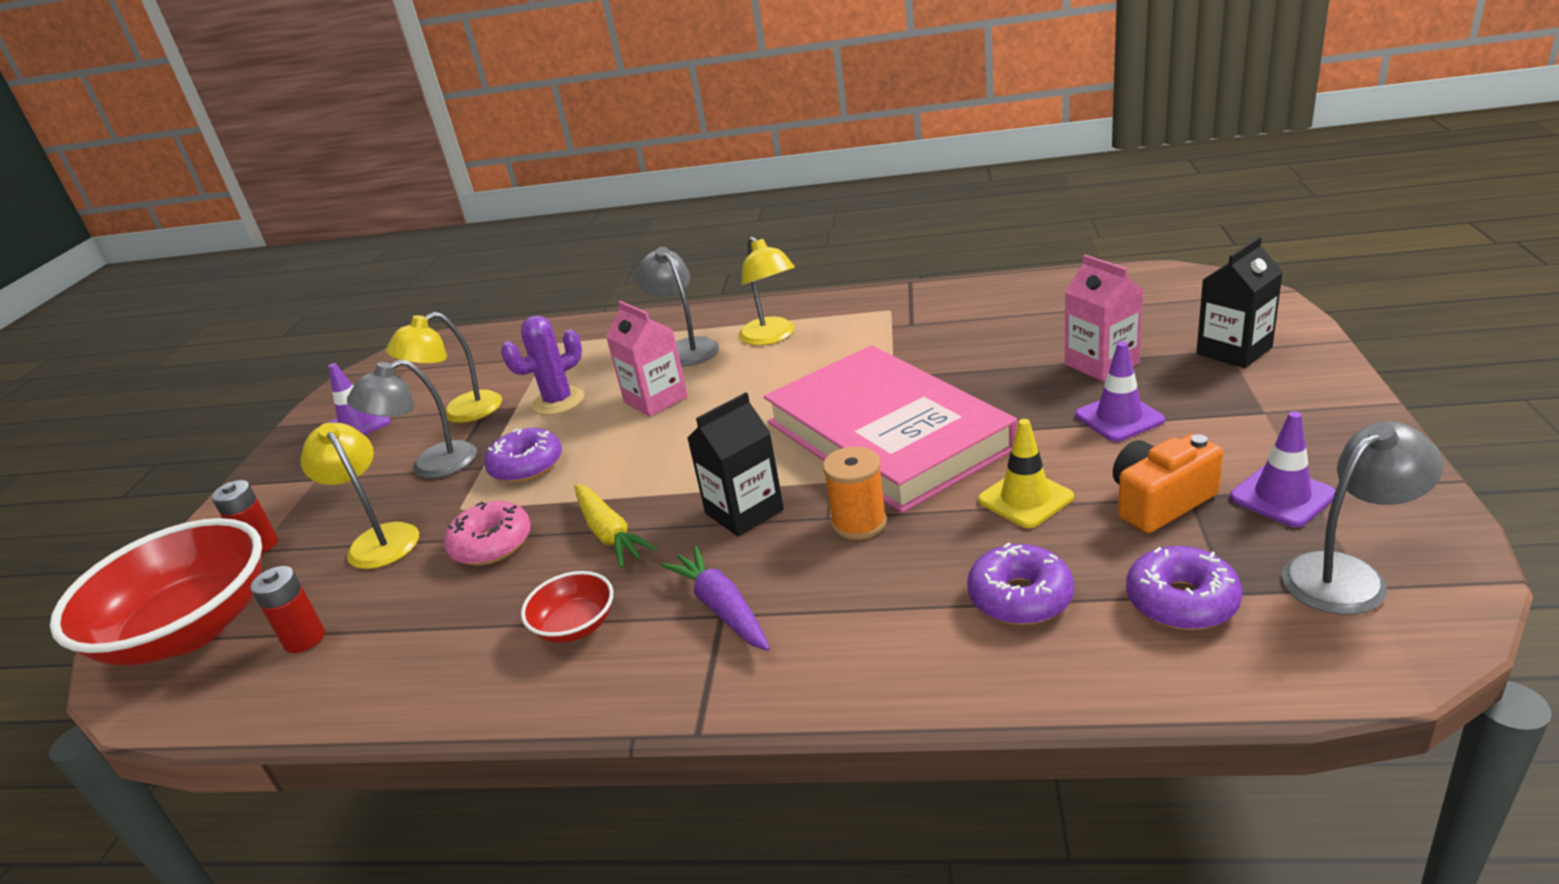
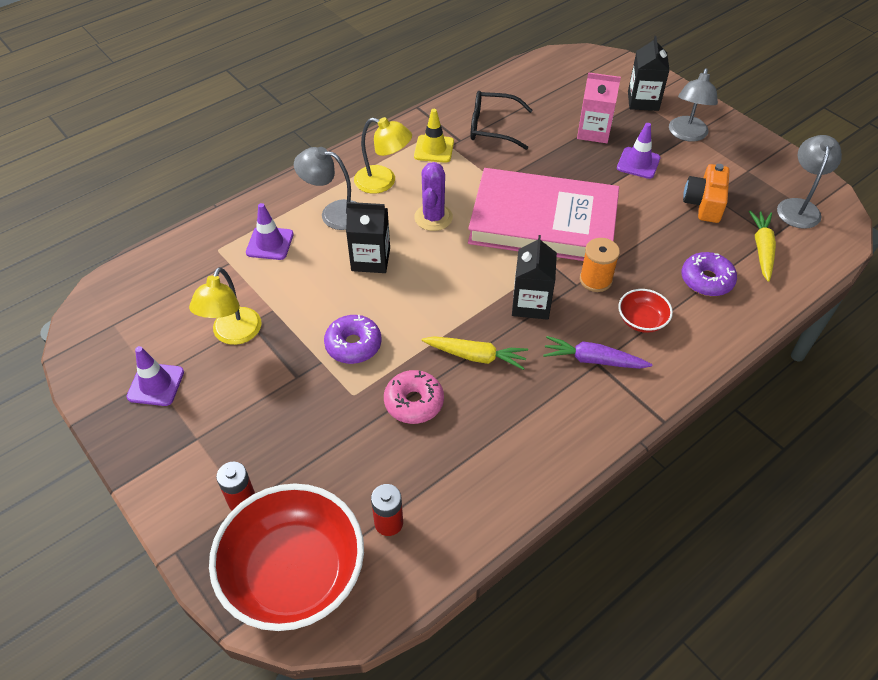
camera: 50 degrees left, 20 degrees up
yellow lamp [300,423,419,569] -> none
grey lamp [347,359,477,478] -> grey lamp moved to [669,68,718,142]
purple cactus [501,316,584,415] -> purple cactus moved to [414,162,453,231]
red bowl [521,571,613,643] -> red bowl moved to [618,289,673,333]
pink carton [606,301,688,417] -> black carton [346,202,390,273]
yellow traffic cone [978,419,1074,528] -> yellow traffic cone moved to [414,109,454,163]
purple donut [1126,546,1243,630] -> yellow carrot [749,210,776,282]
purple traffic cone [1230,411,1336,527] -> purple traffic cone moved to [246,203,294,260]
none -> black glasses [470,91,533,150]

